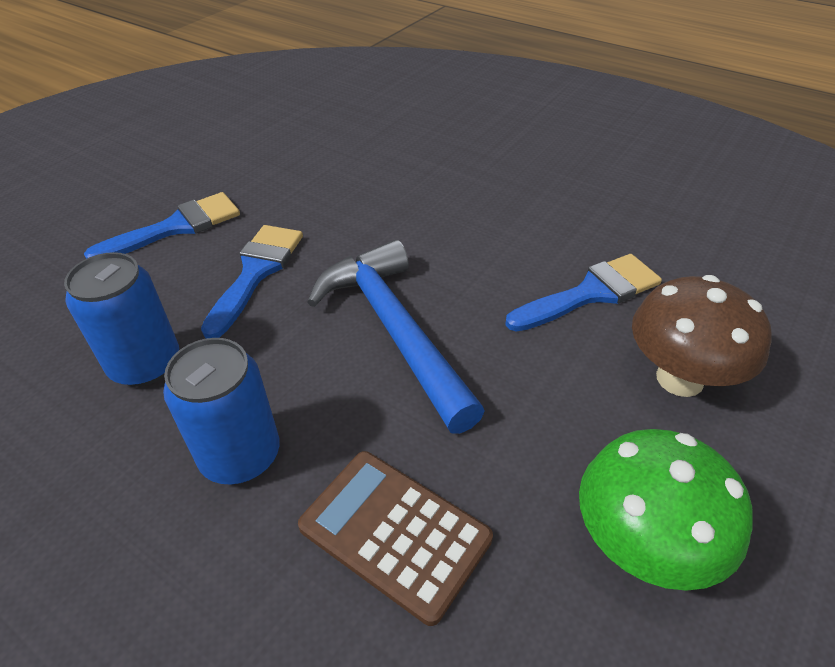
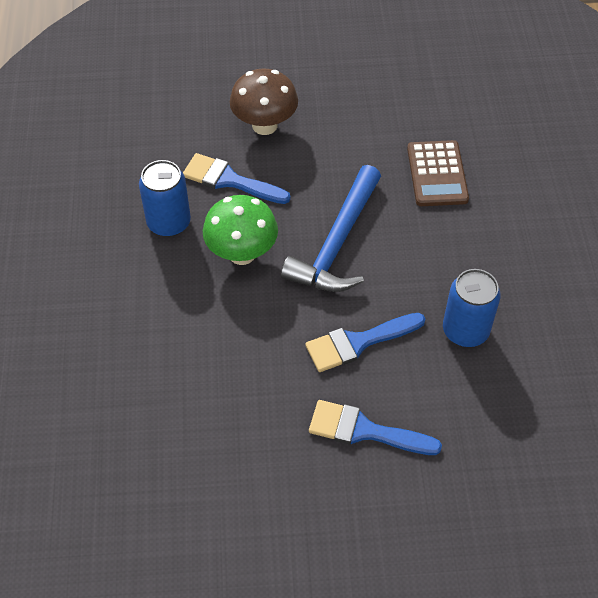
camera: 130 degrees left, 10 degrees up
blue can [163,338,280,485] -> blue can moved to [139,160,191,237]
green mushroom [579,429,753,591] -> green mushroom moved to [203,195,278,265]

